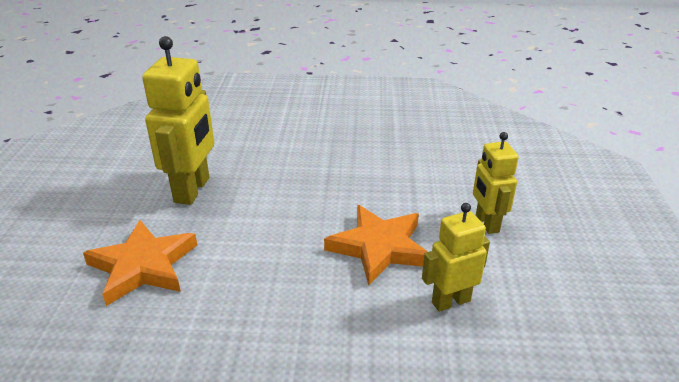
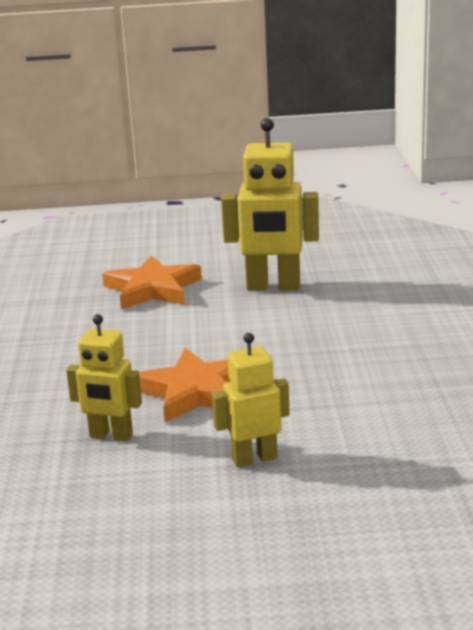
camera: 85 degrees right, 10 degrees down
yellow robot [422,203,490,312] -> yellow robot turned 135 degrees clockwise [66,314,142,442]

